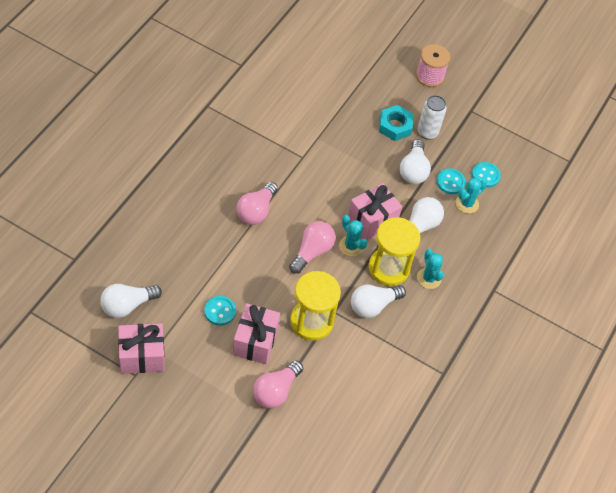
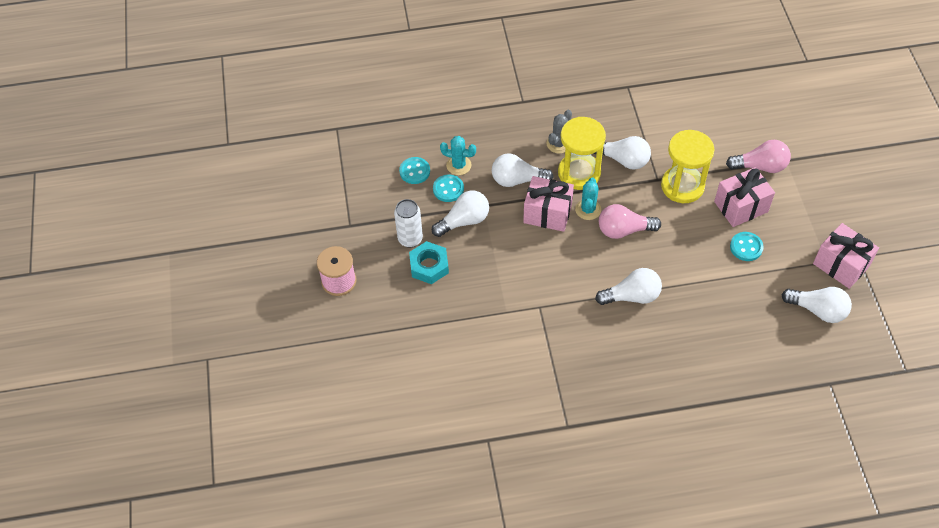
camera: 120 degrees left, 0 degrees up
pink light bulb [236,182,278,225] -> white light bulb [595,268,662,305]
turquoise cactus [417,249,444,289] -> grey cactus [547,110,572,154]

